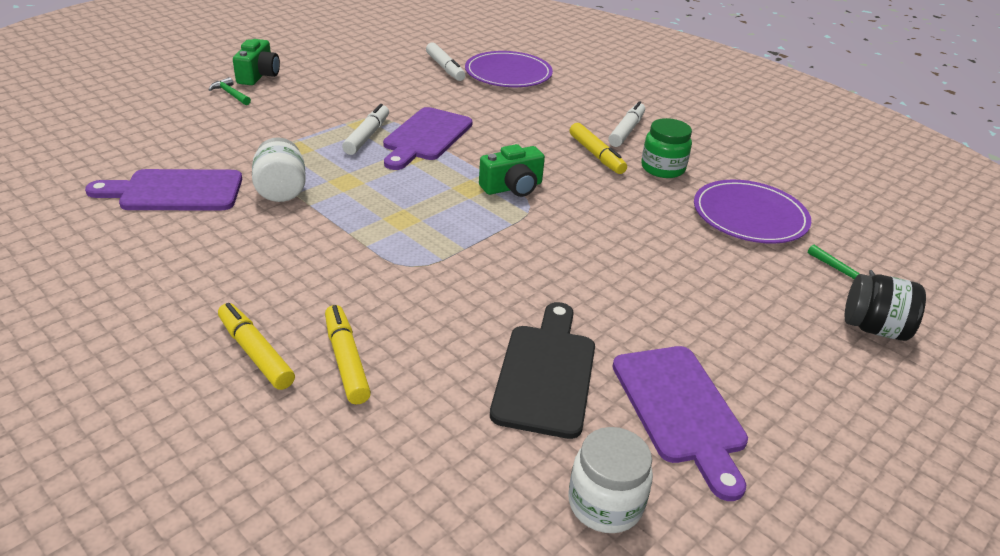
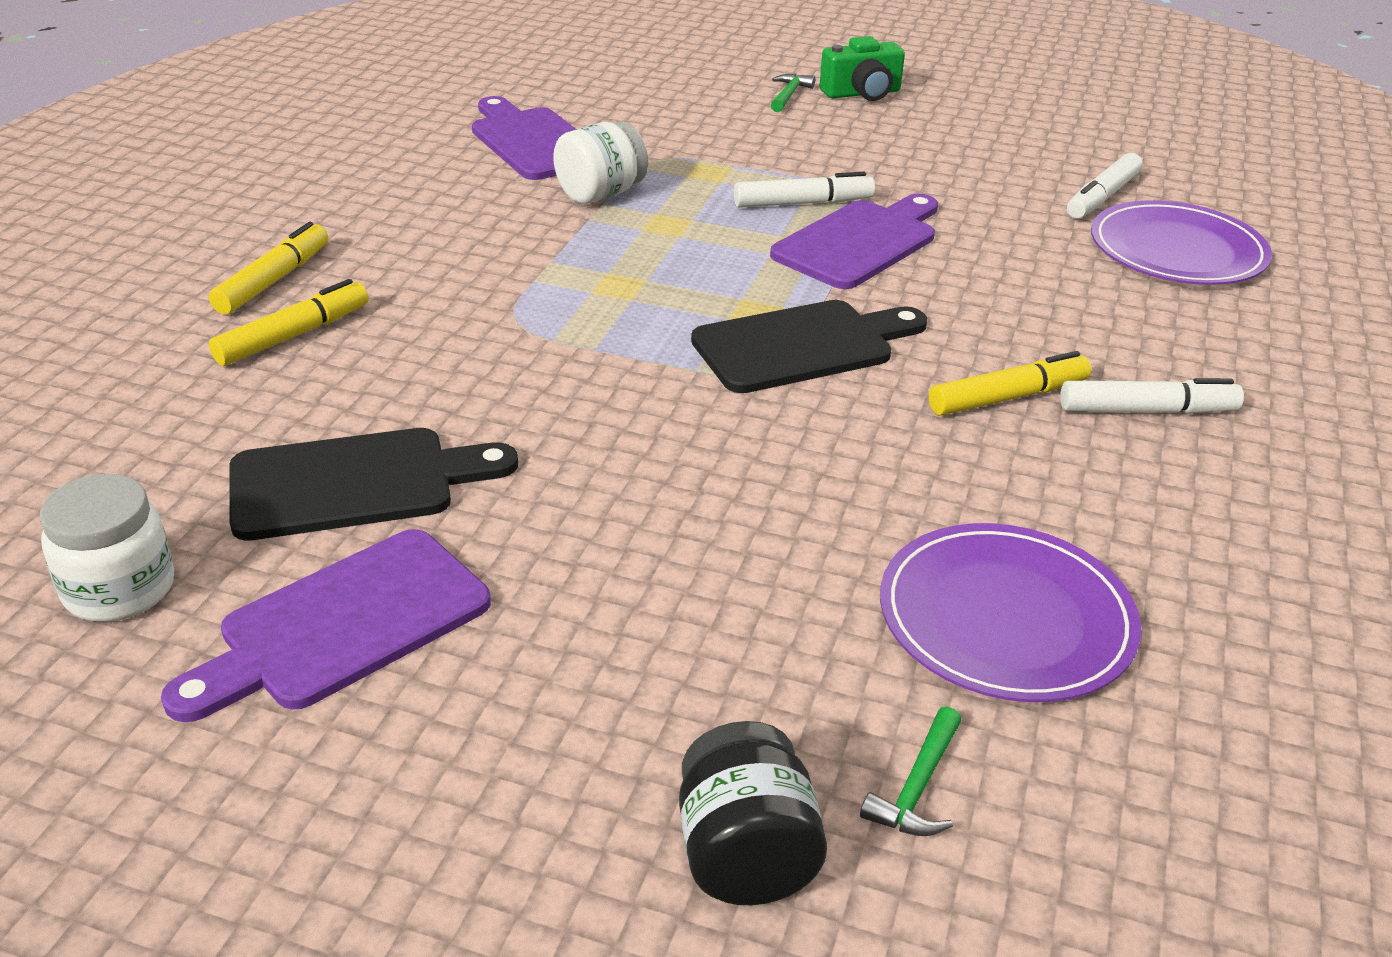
camera: 65 degrees right, 0 degrees up
purple cutting board [383,107,473,170] -> purple cutting board turned 135 degrees clockwise [770,193,938,289]
green camera [479,144,545,197] -> black cutting board [691,300,927,393]
yellow marker [570,123,627,174] -> yellow marker turned 150 degrees counterclockwise [929,351,1091,416]
green jar [641,118,692,178] -> none

